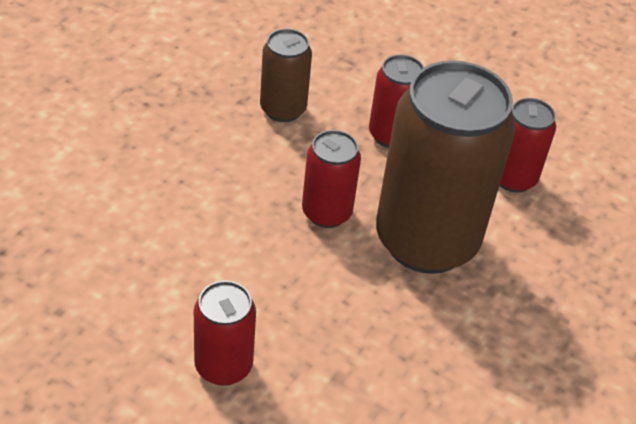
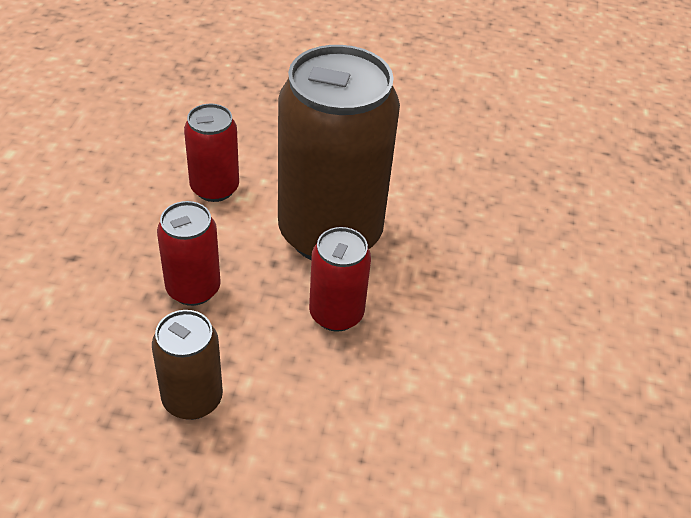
camera: 110 degrees left, 0 degrees up
red can [194,281,256,386] -> none

